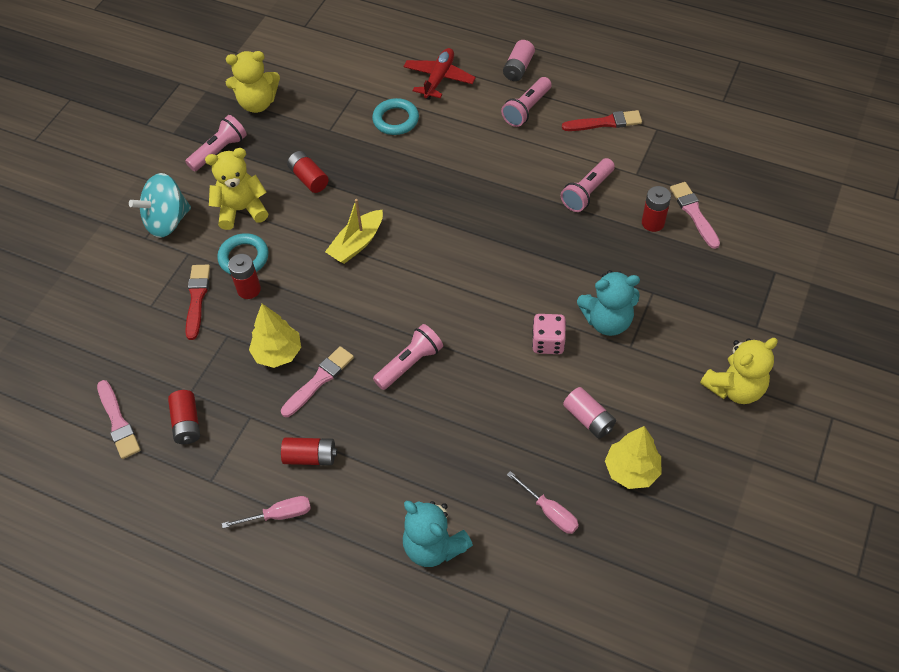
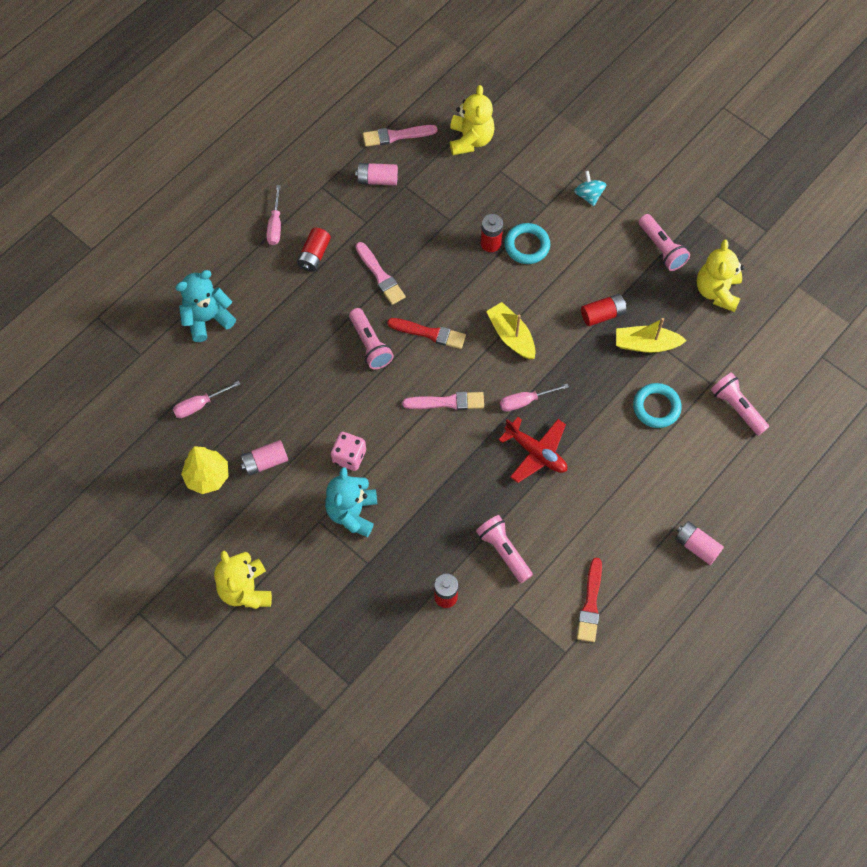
camera: 105 degrees right, 10 degrees up
turquoise spinning top [129,173,191,238] -> turquoise spinning top [574,171,606,206], size x0.57
red battery [168,390,200,444] -> pink battery [355,163,398,185]
red brush [185,265,210,340] -> red brush moved to [387,318,466,349]
yellow teddy bear [205,148,269,230] -> yellow teddy bear moved to [450,85,495,155]
yellow tree [249,304,301,368] -> none
red plane [403,48,476,100] -> red plane moved to [499,417,567,483]
pink flashlight [501,77,552,127] -> pink flashlight moved to [711,372,769,436]
pink brush [670,182,720,249] -> pink brush moved to [402,392,484,410]
none -> pink screwdriver [500,384,569,412]
none -> yellow boat [616,318,687,353]

